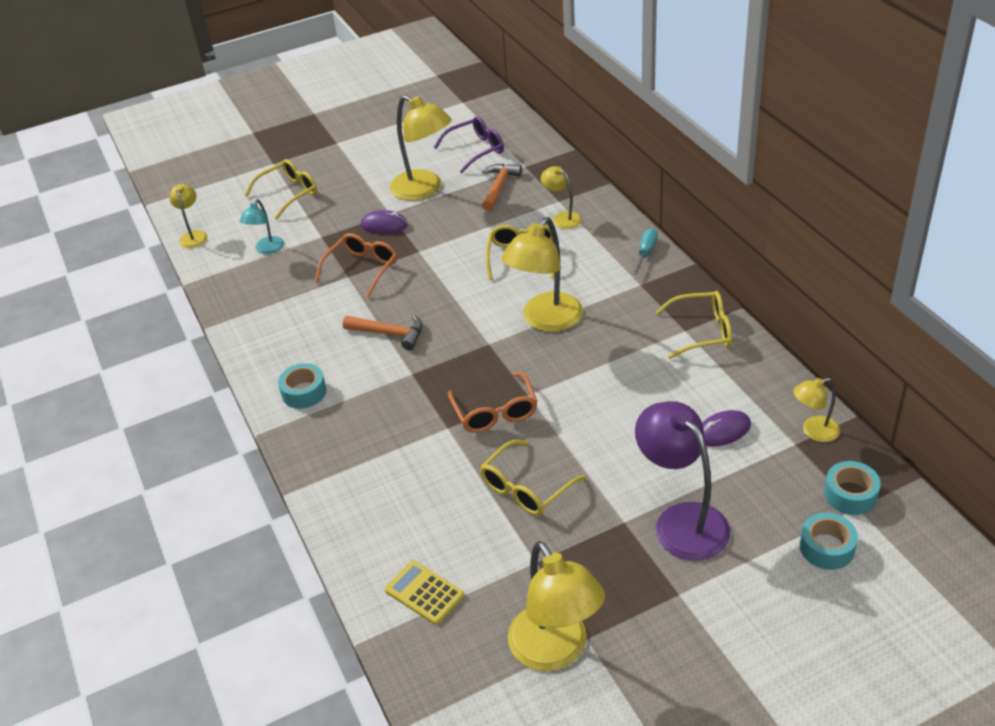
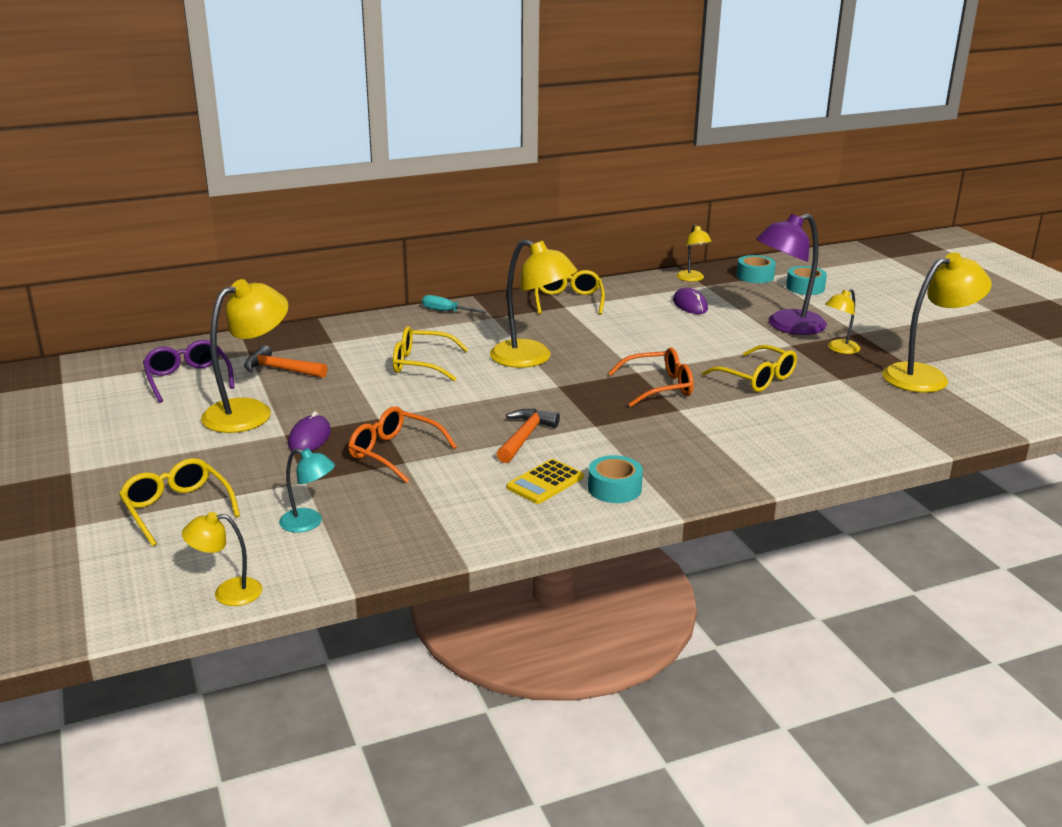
camera: 90 degrees left, 15 degrees down
yellow calculator [385,560,464,625] -> yellow calculator moved to [506,459,584,504]
yellow lamp [541,166,582,229] -> yellow lamp moved to [825,289,860,354]

